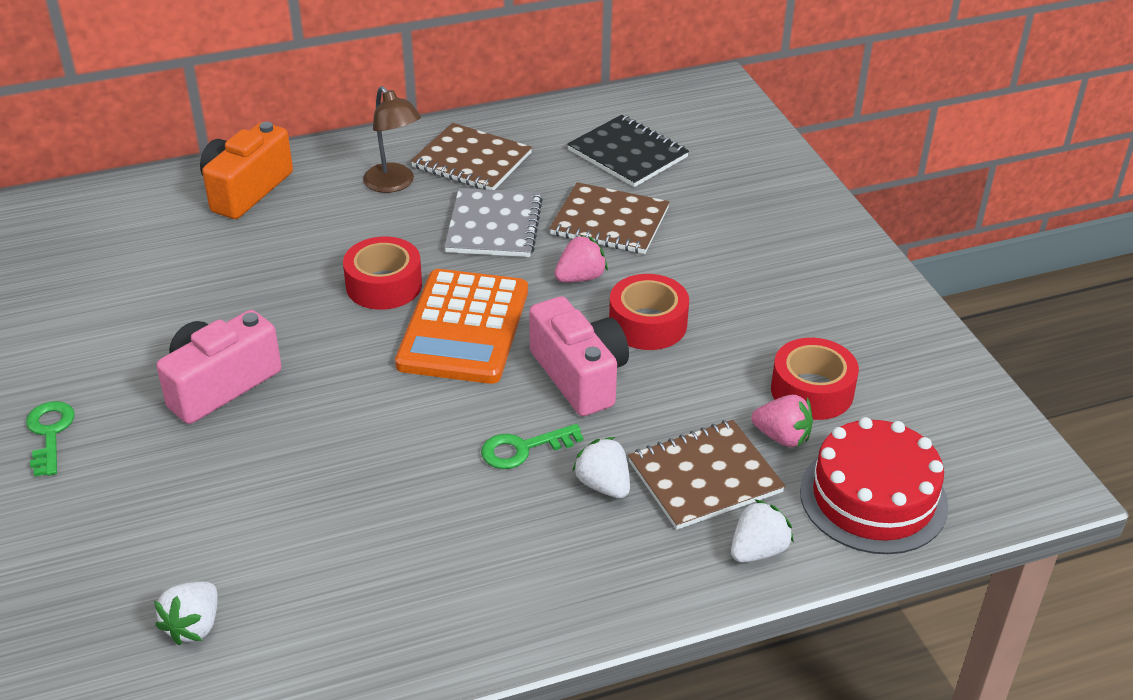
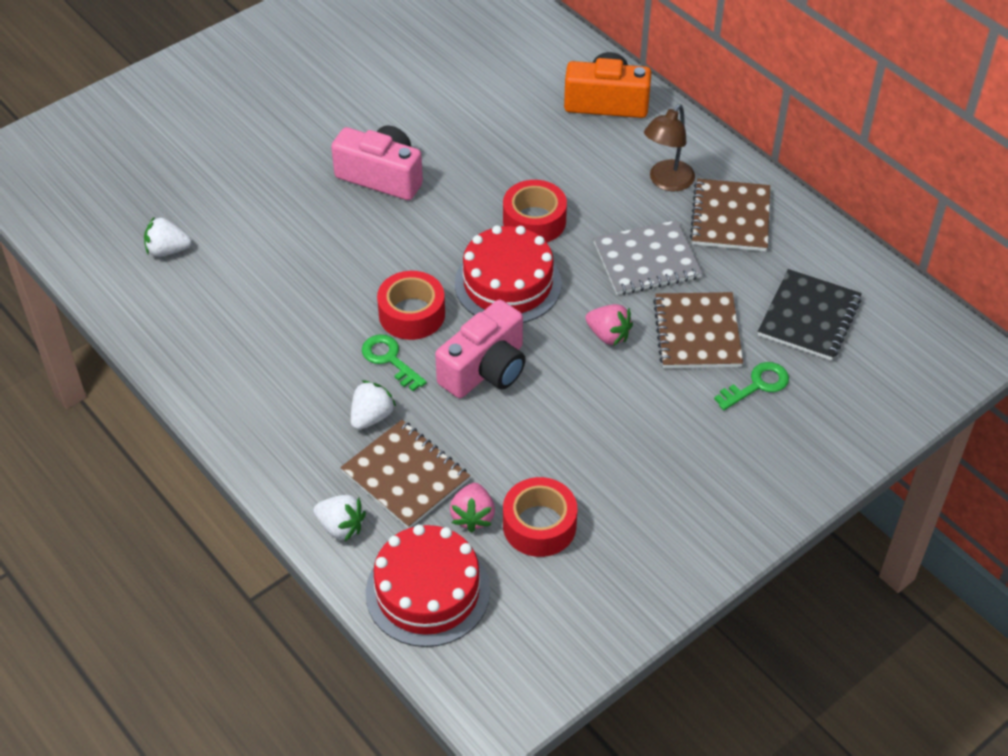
camera: 70 degrees right, 10 degrees up
green key [26,401,75,476] -> green key moved to [714,362,789,410]
orange calculator [395,269,528,384] -> red cake [455,225,562,323]
red tape [609,274,689,350] -> red tape moved to [377,271,445,340]

